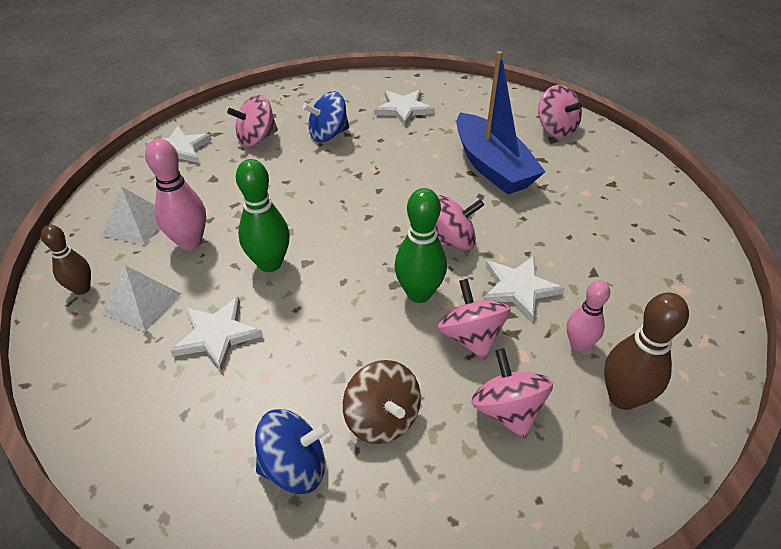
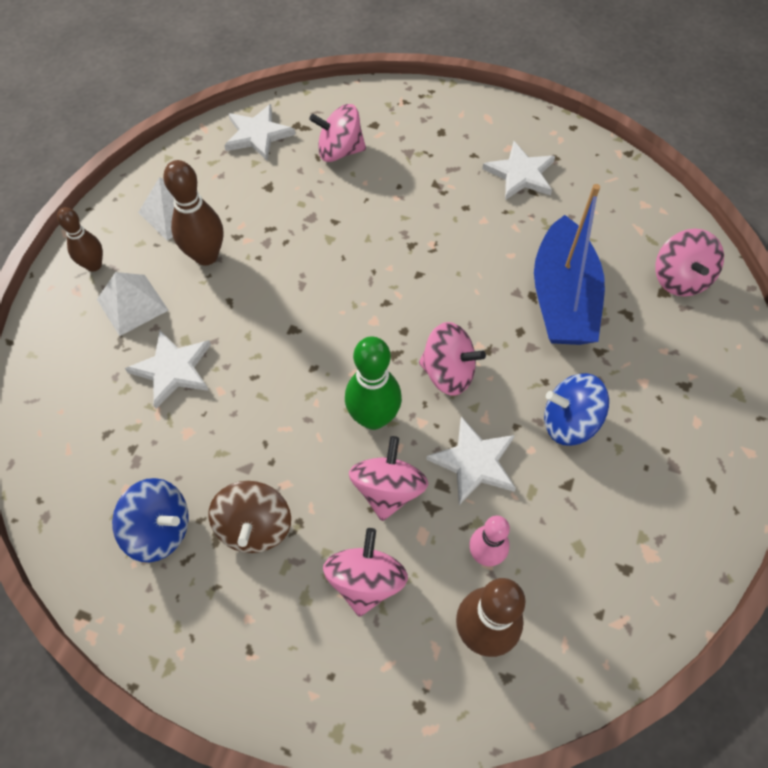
camera: 30 degrees right, 15 degrees up
pink bowling pin [145,139,206,250] -> brown bowling pin [163,160,223,266]
green bowling pin [236,159,290,272] -> none
blue spinning top [302,91,349,142] -> blue spinning top moved to [544,373,609,446]

